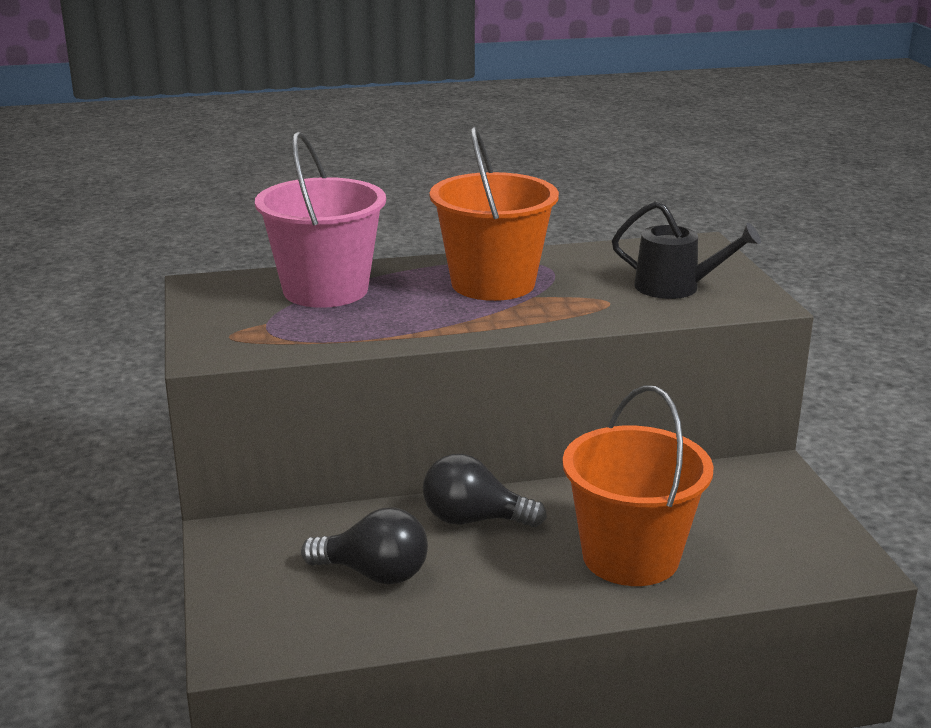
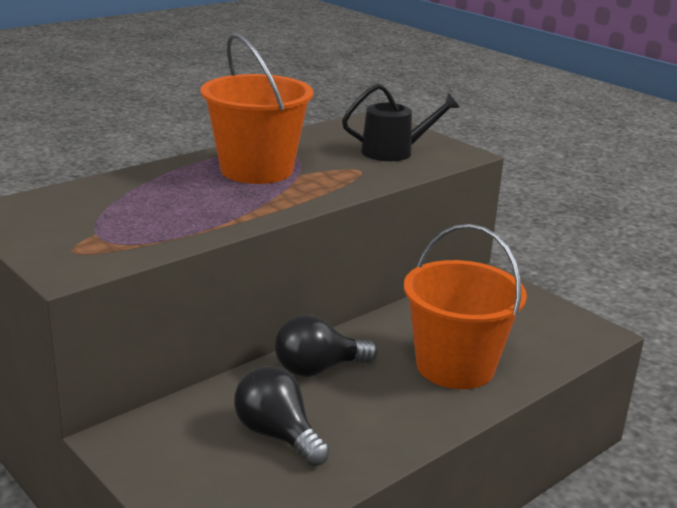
camera: 30 degrees left, 0 degrees up
pink bucket [255,131,386,308] -> none
black light bulb [301,508,428,584] -> black light bulb turned 120 degrees counterclockwise [234,366,330,466]

